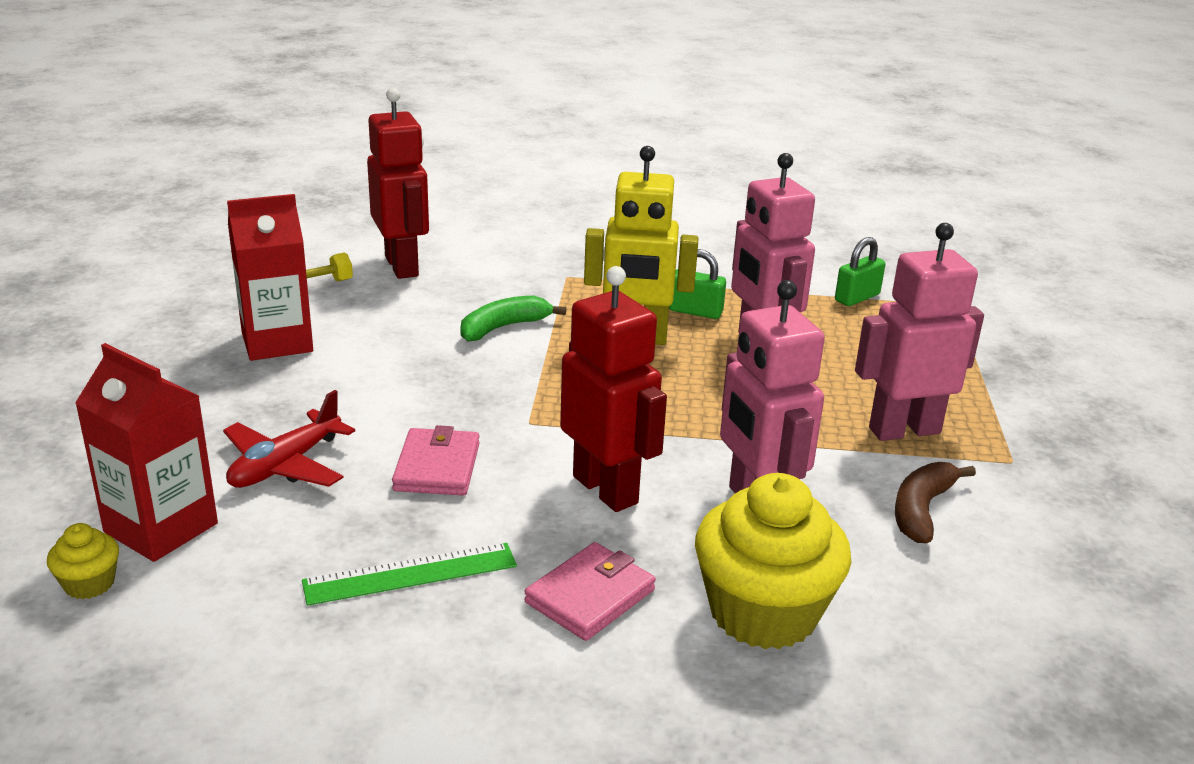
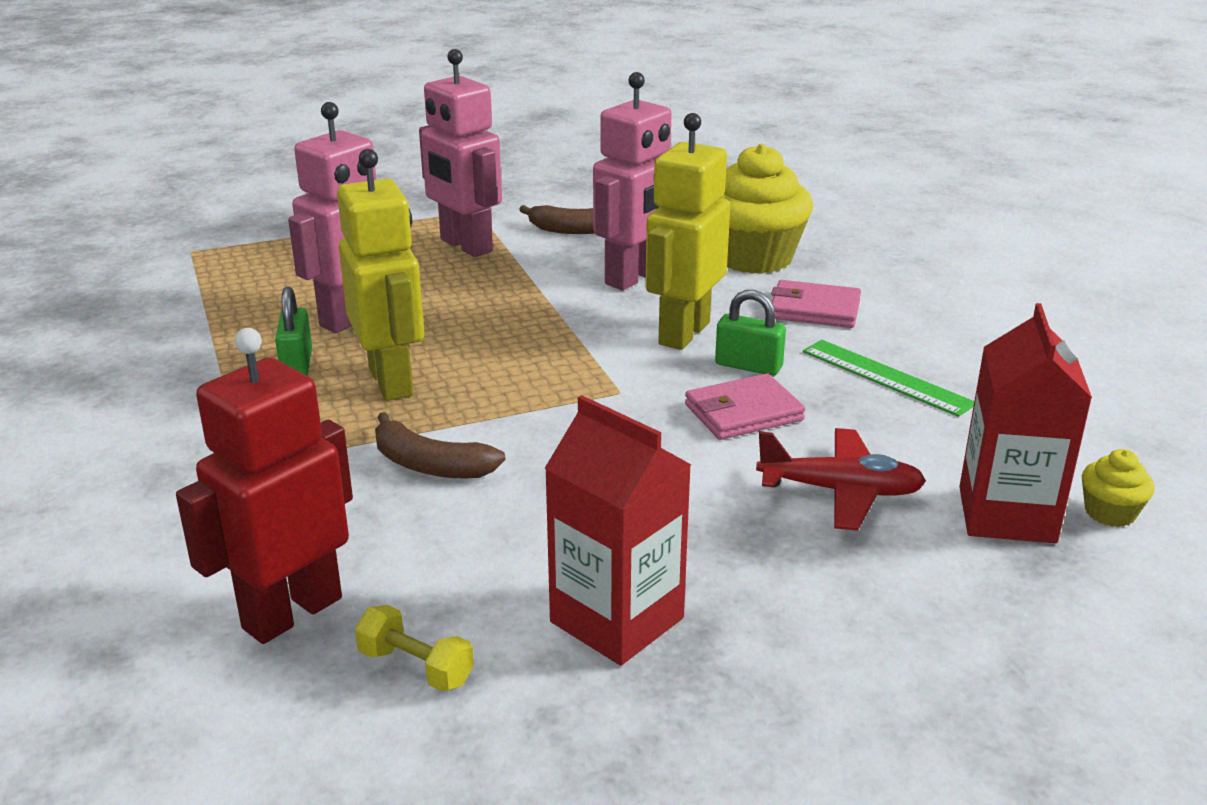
camera: 115 degrees left, 0 degrees up
green banana [461,296,566,341] -> brown banana [375,412,506,479]
red robot [560,266,667,512] -> yellow robot [645,113,730,350]
green padlock [835,237,885,306] -> green padlock moved to [715,290,786,376]

